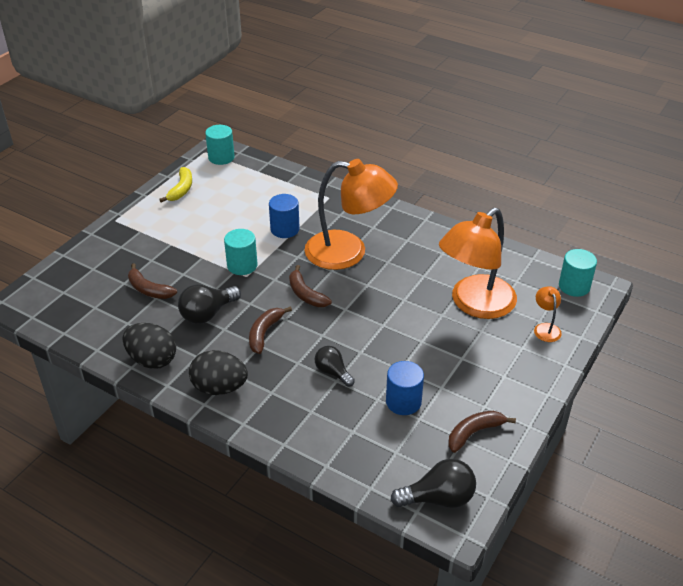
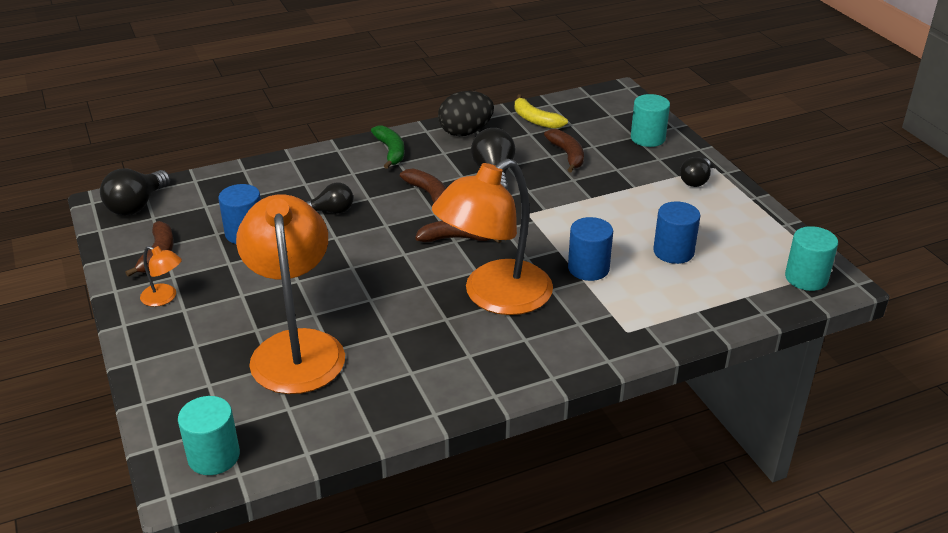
camera: 125 degrees right, 5 degrees down
brown banana [128,263,177,299] -> brown banana turned 90 degrees clockwise [544,129,584,173]
yellow banana [159,167,192,202] -> yellow banana moved to [515,95,568,129]
black egg [189,350,248,395] -> green banana [371,126,405,169]
turquoise cylinder [224,229,258,275] -> turquoise cylinder moved to [631,94,670,147]
orange lamp [534,286,562,342] -> orange lamp moved to [140,246,182,307]
none -> blue cylinder [653,201,700,264]
none -> black light bulb [680,157,711,187]

